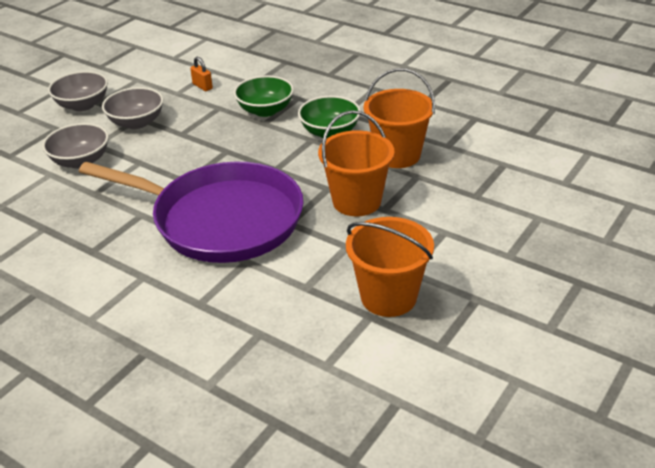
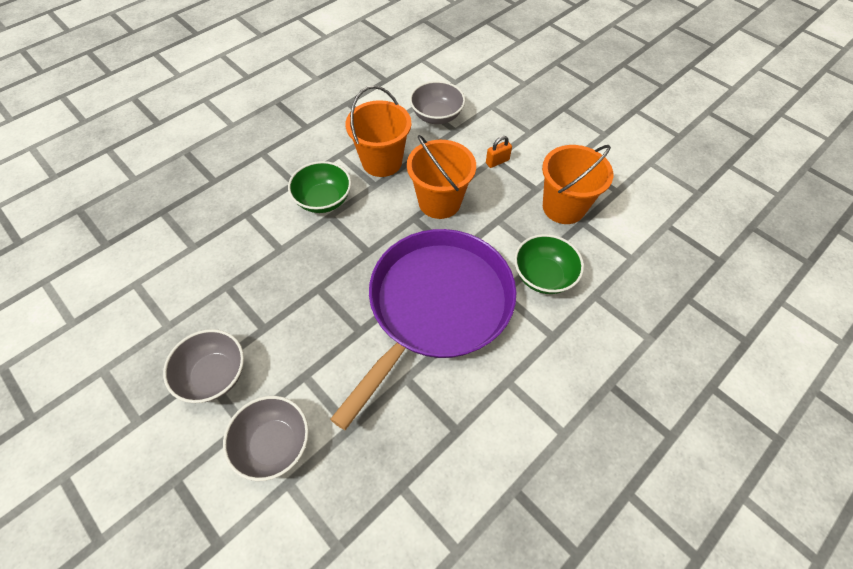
camera: 80 degrees left, 20 degrees up
grey bowl [48,71,108,111] -> grey bowl moved to [410,81,465,124]
orange padlock [190,57,213,91] -> orange padlock moved to [486,136,512,168]
green bowl [234,76,294,117] -> green bowl moved to [514,234,584,294]

